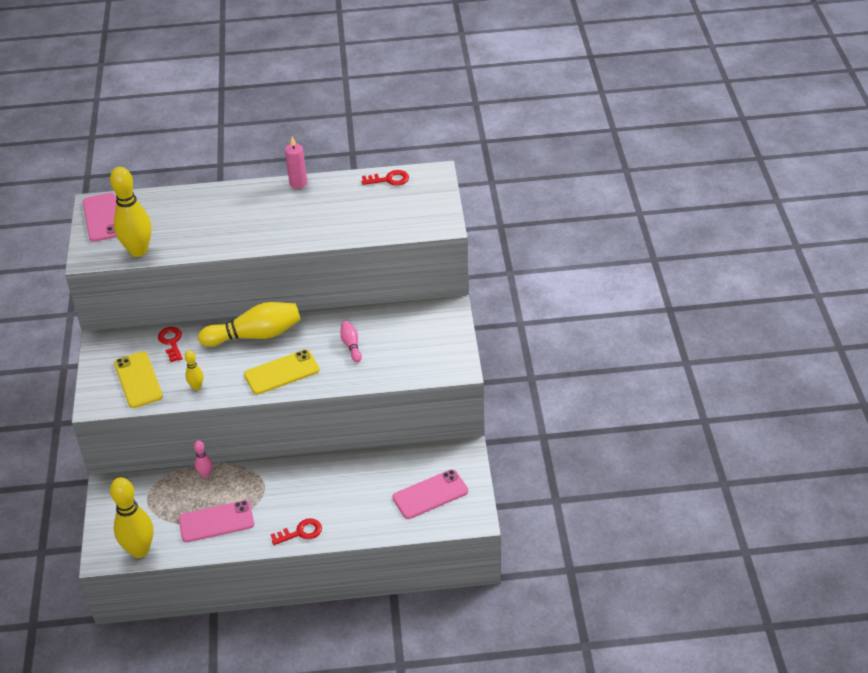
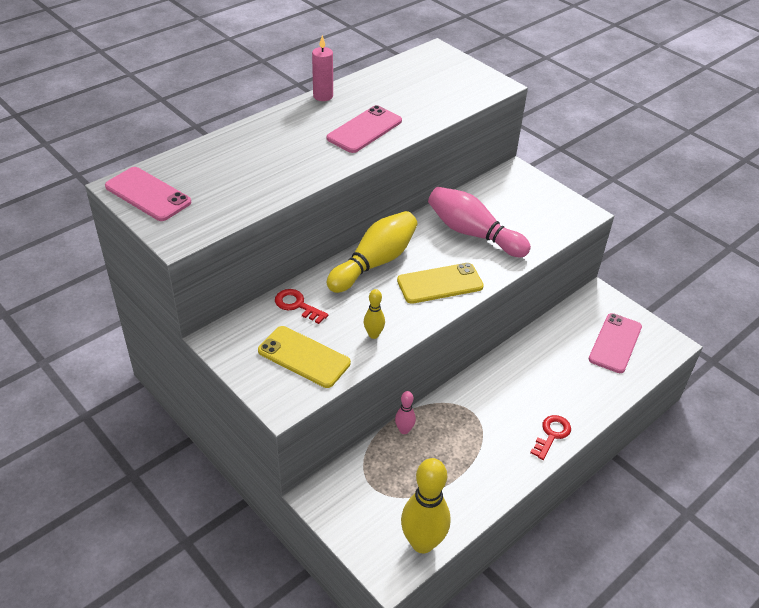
camera: 40 degrees left, 0 degrees up
yellow bowling pin [110,167,151,257] -> none
pink phone [179,500,254,542] -> pink phone moved to [327,105,402,153]
yellow phone [244,350,320,395] -> yellow phone turned 45 degrees clockwise [397,263,484,304]
pink bowling pin [340,321,362,362] -> pink bowling pin [428,187,531,257], size x2.10
red key [362,170,409,186] -> none

